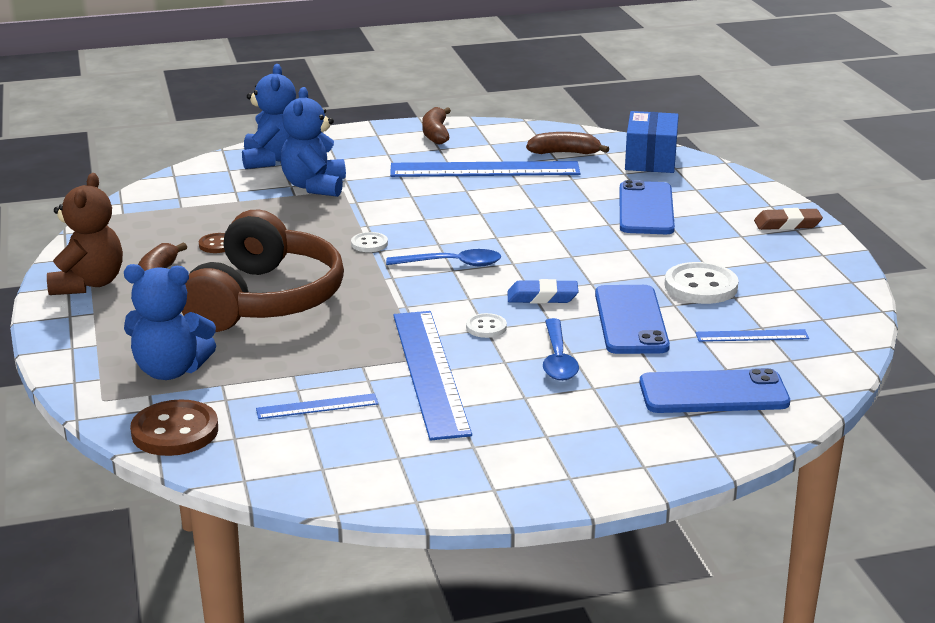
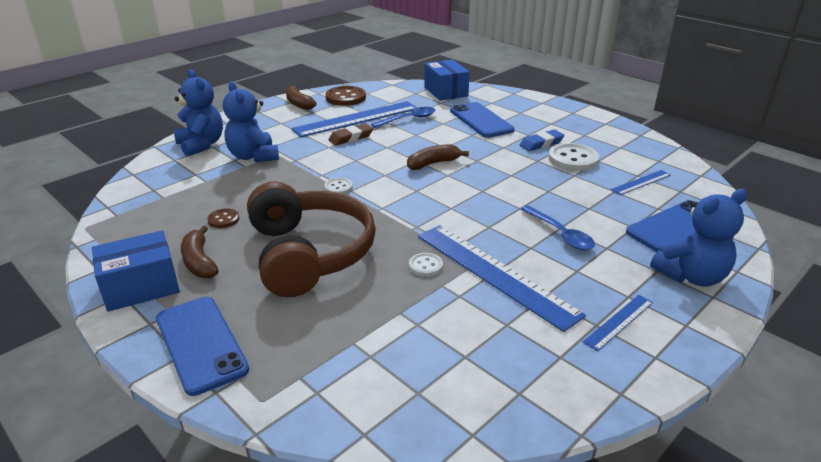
camera: 30 degrees left, 5 degrees up
brown teddy bear [47,173,123,295] -> blue box [92,230,180,312]
blue teddy bear [124,264,216,380] -> blue teddy bear moved to [650,189,747,287]
brown button [130,399,218,456] -> brown button moved to [325,86,366,106]
blue ruler [256,393,378,419] -> blue ruler moved to [583,295,653,351]
blue spoon [386,249,501,266] -> blue spoon moved to [371,107,435,128]
white button [466,313,507,338] -> white button moved to [409,253,443,277]
blue eraser [508,279,579,304] -> blue eraser moved to [520,130,564,151]
brown banana [526,132,609,154] -> brown banana moved to [407,144,469,170]
blue phone [595,285,670,354] -> blue phone moved to [156,297,249,396]
brown eraser [754,208,823,230] -> brown eraser moved to [329,123,373,145]

